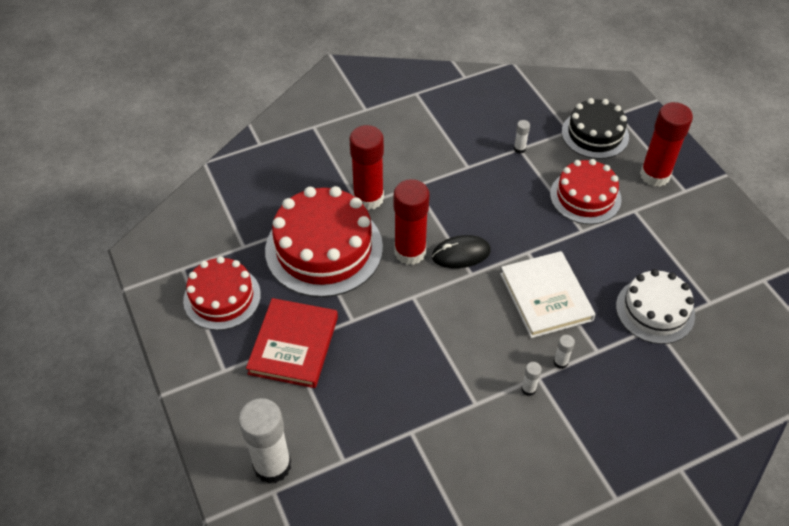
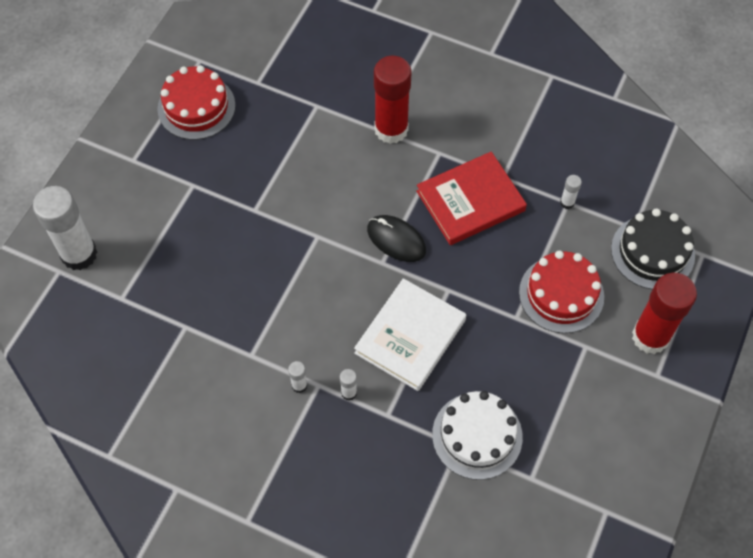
camera: 50 degrees right, 10 degrees up
red book [246,298,338,388] -> red book moved to [416,152,527,245]
red cake [265,186,383,297] -> none
red glue stick [394,179,430,265] -> none

